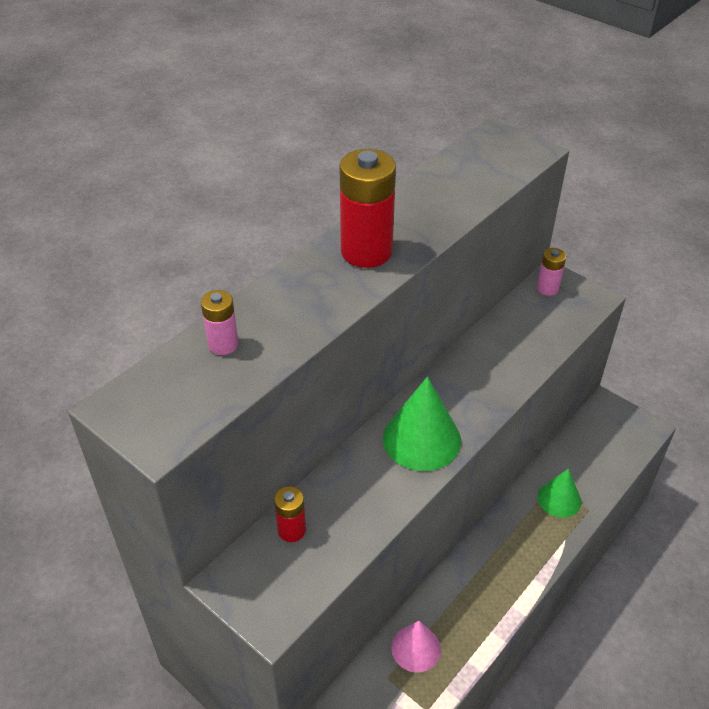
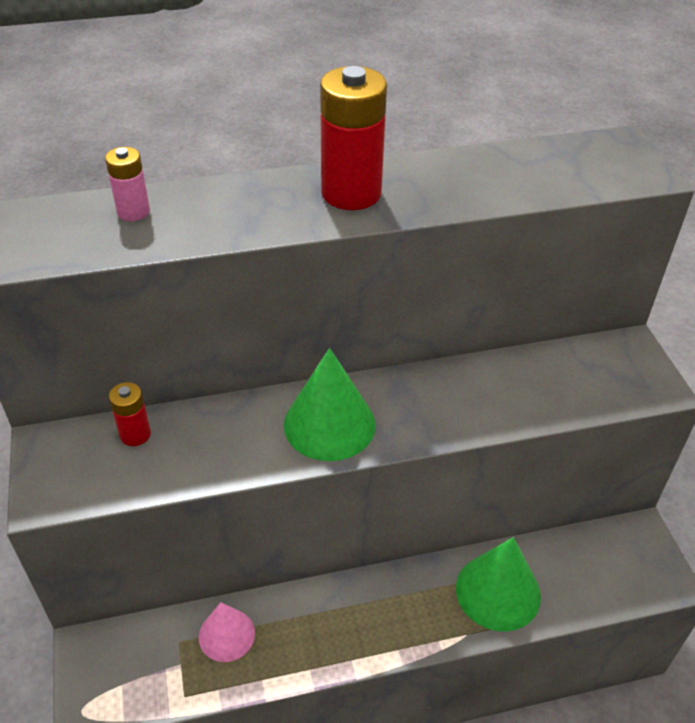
camera: 35 degrees right, 0 degrees up
pink battery [537,248,566,296] -> none
green cone [538,469,581,518] -> green cone [456,537,541,632], size x1.57

